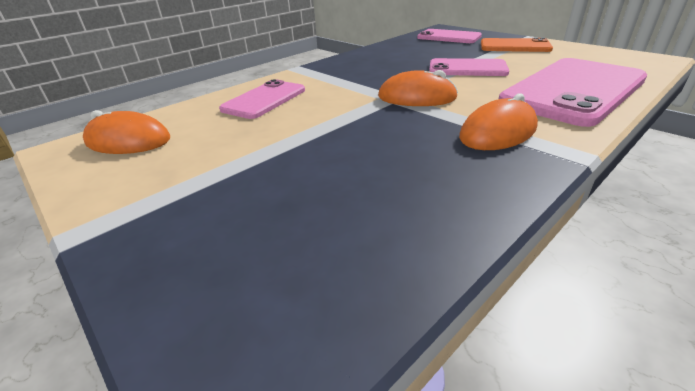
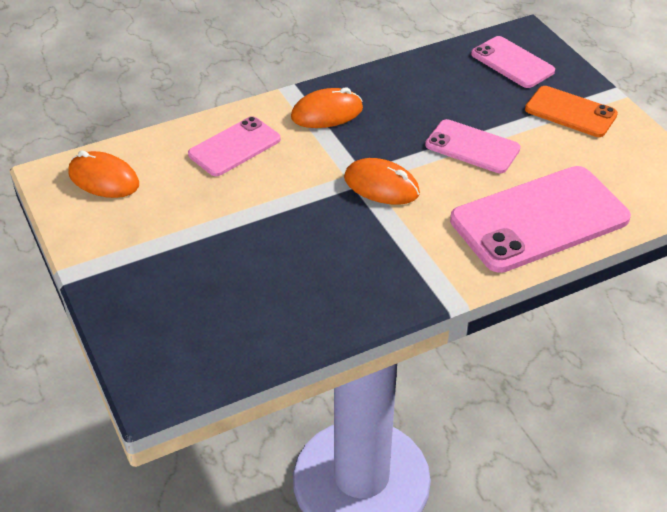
camera: 15 degrees right, 10 degrees up
orange mouse [459,94,538,150] -> orange mouse moved to [291,87,363,128]

